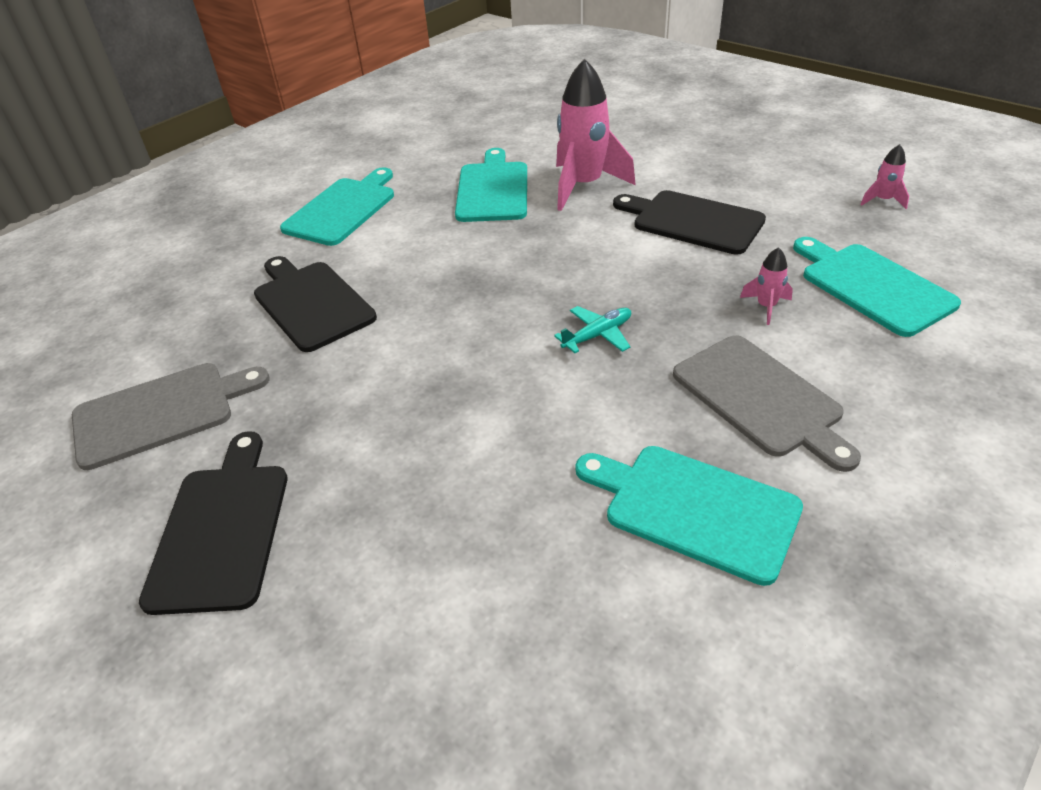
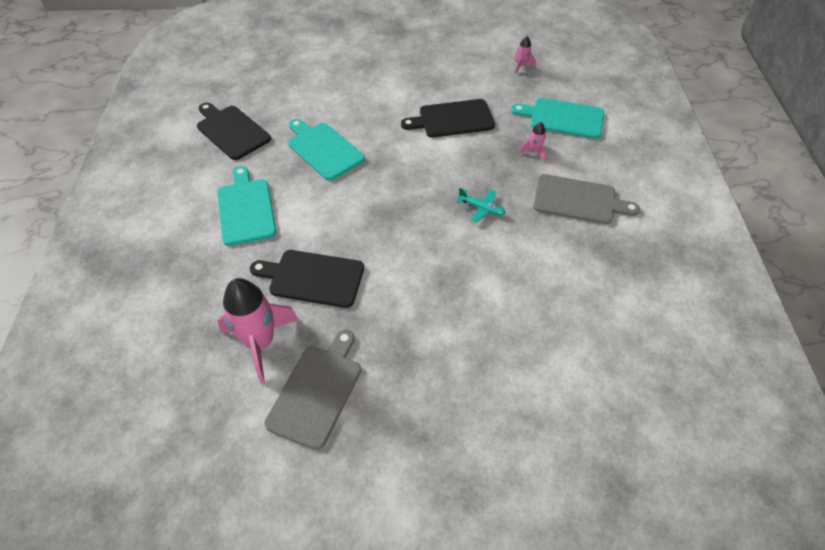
camera: 45 degrees left, 10 degrees up
black cutting board [139,431,287,615] -> black cutting board moved to [197,103,271,160]
turquoise plane [554,306,631,353] -> turquoise plane turned 105 degrees clockwise [456,188,506,223]
pink rocket [556,59,636,211] -> pink rocket moved to [218,278,299,384]
turquoise cutting board [575,446,803,586] -> none

